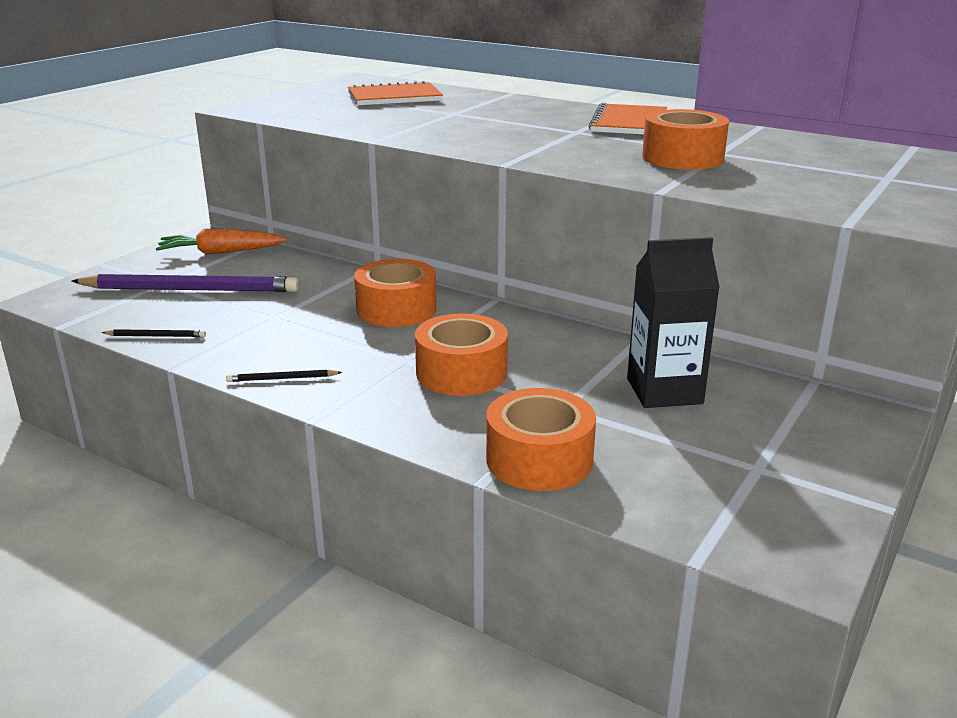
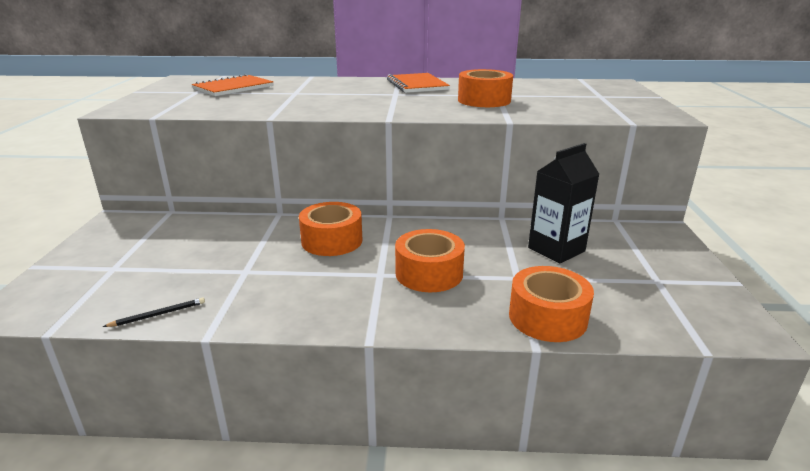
camera: 30 degrees left, 0 degrees up
purple pencil [72,274,299,292] -> none
orange carrot [156,228,287,255] -> none
black pencil [226,370,343,382] -> none

